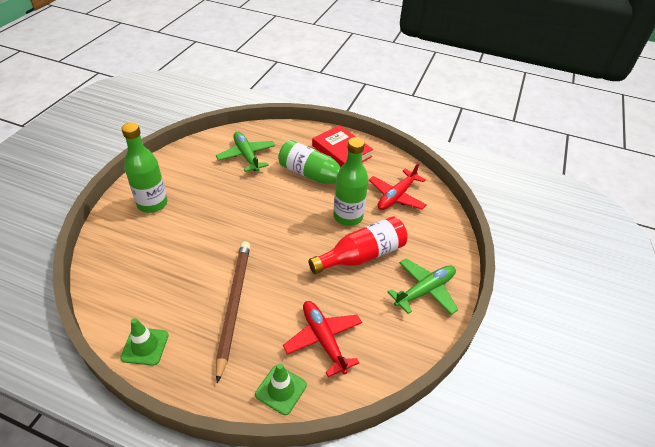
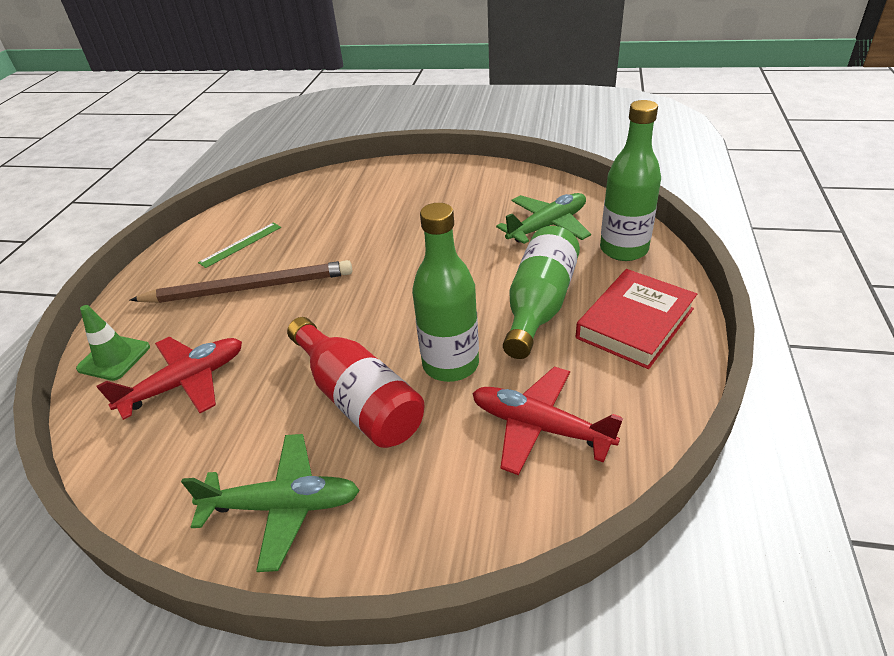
camera: 85 degrees right, 5 degrees down
green traffic cone [120,318,169,366] -> none
green bottle [122,122,167,213] -> green bottle moved to [600,100,661,261]
green plane [388,258,458,315] -> green plane turned 45 degrees counterclockwise [181,434,360,572]
none -> green ruler [198,223,281,268]

